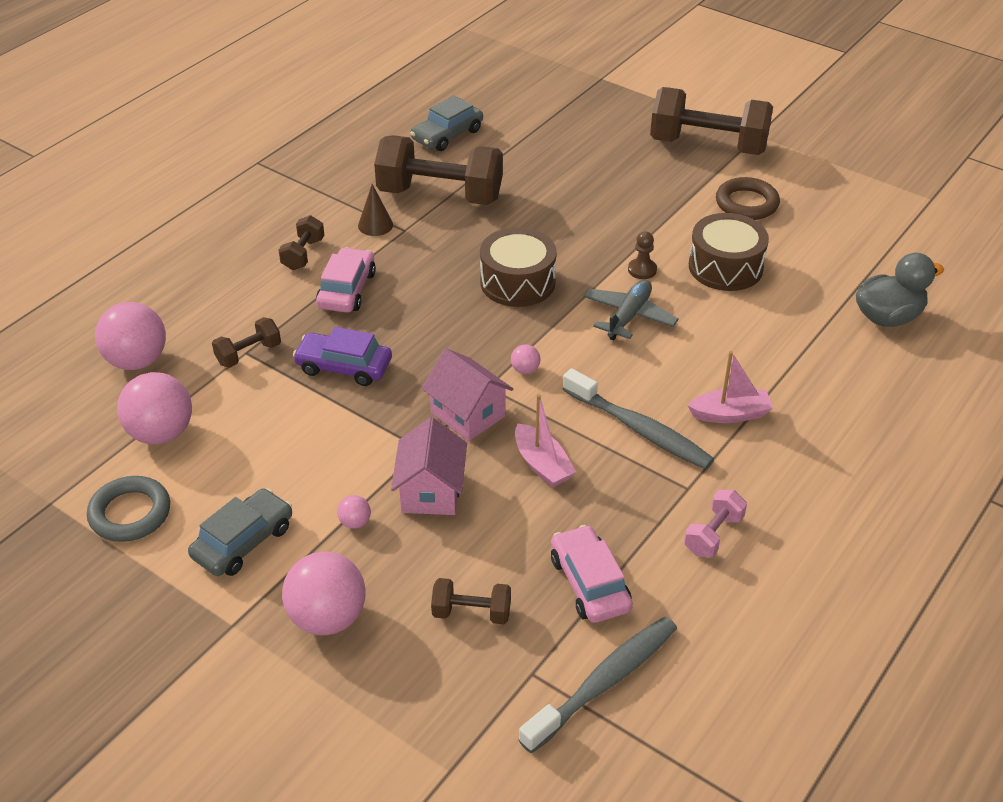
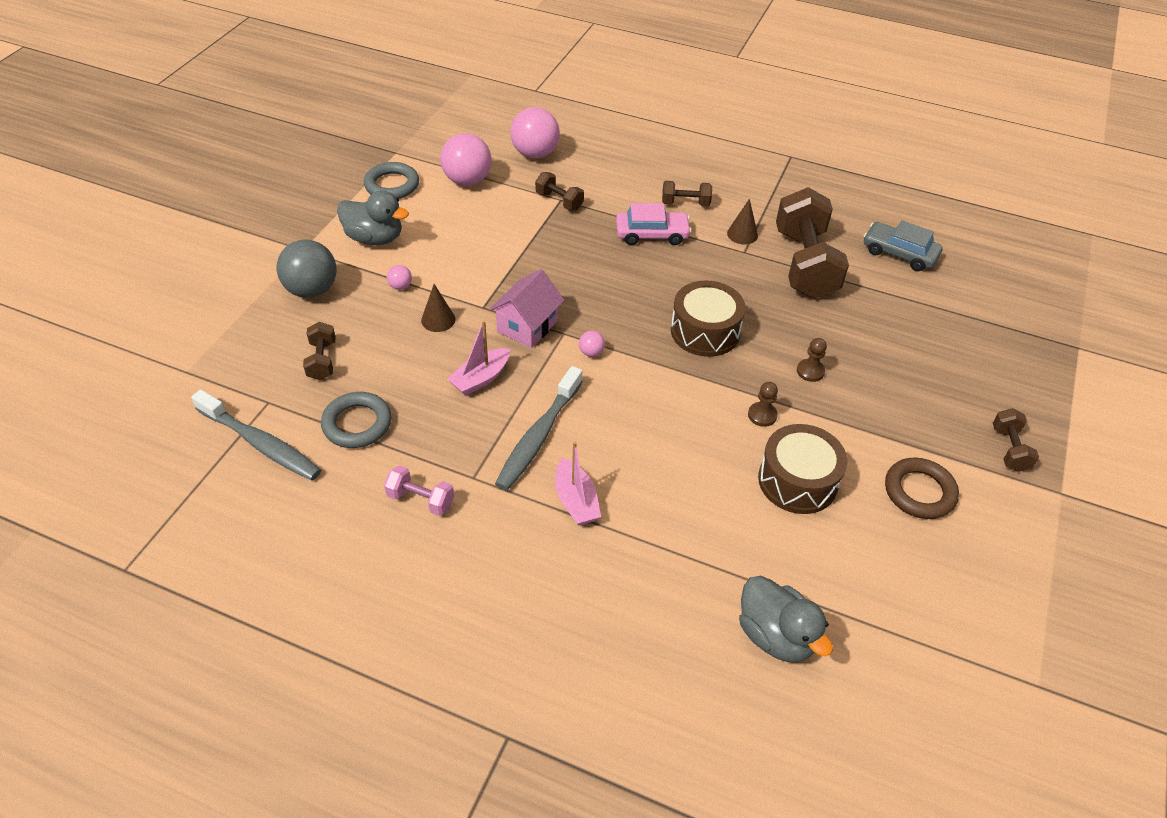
camera: 75 degrees right, 5 degrees up
grey car [188,488,292,576] -> grey duck [337,190,409,245]
pink ball [282,552,366,635] -> grey ball [276,240,337,298]
purple car [293,327,392,386] -> none
pink house [391,417,467,515] -> brown cone [421,284,455,332]
pink car [551,525,633,623] -> grey ring [321,392,392,448]
grey plane [583,280,679,340] -> none
brown dumbbell [650,87,773,155] -> brown dumbbell [993,408,1039,472], size x0.46
none -> brown pawn [797,338,827,382]

